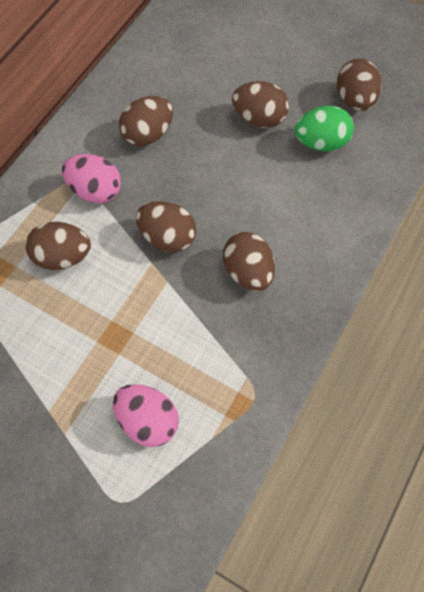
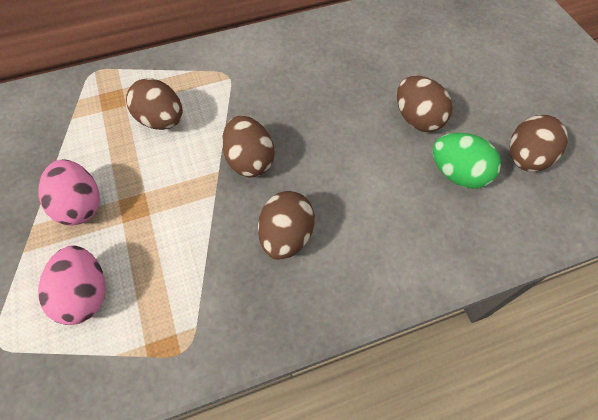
camera: 40 degrees right, 5 degrees down
pink egg [62,154,121,203] -> pink egg moved to [38,159,100,226]
brown egg [119,96,173,147] -> none

